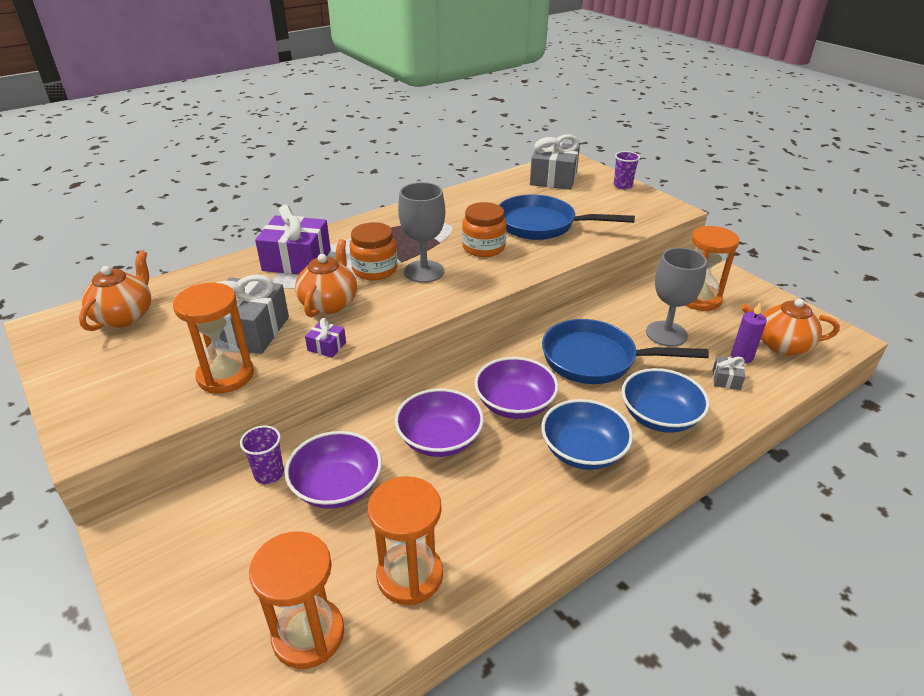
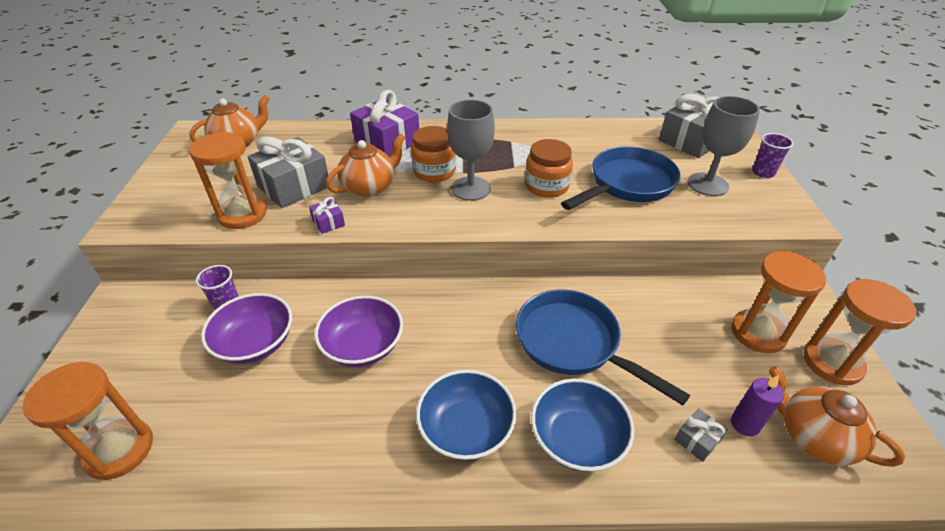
camera: 35 degrees right, 5 degrees up
orange hourglass [368,476,443,605] -> orange hourglass moved to [803,279,916,385]
purple bowl [474,357,559,419] -> none
blue pan [499,194,635,240] -> blue pan turned 90 degrees clockwise [561,146,681,210]
grey goblet [646,248,707,346] -> grey goblet moved to [687,96,760,196]

